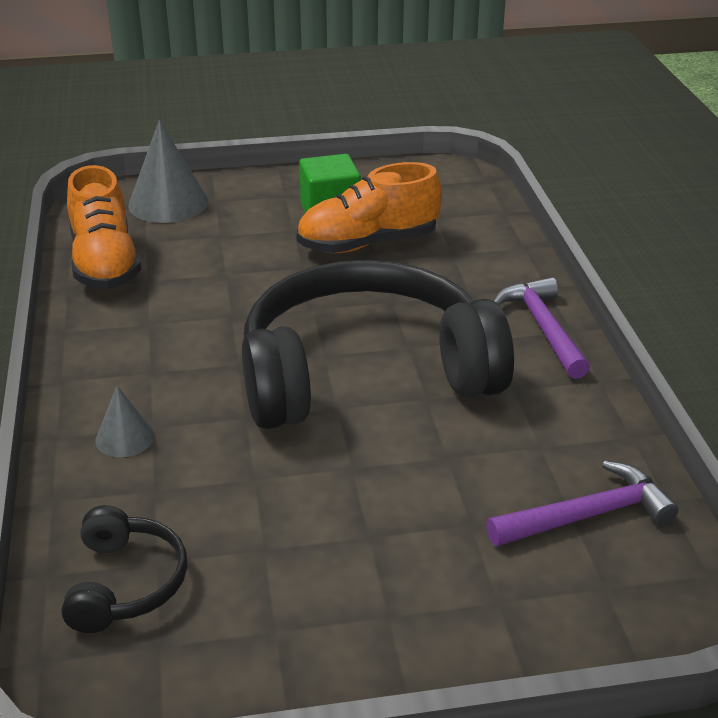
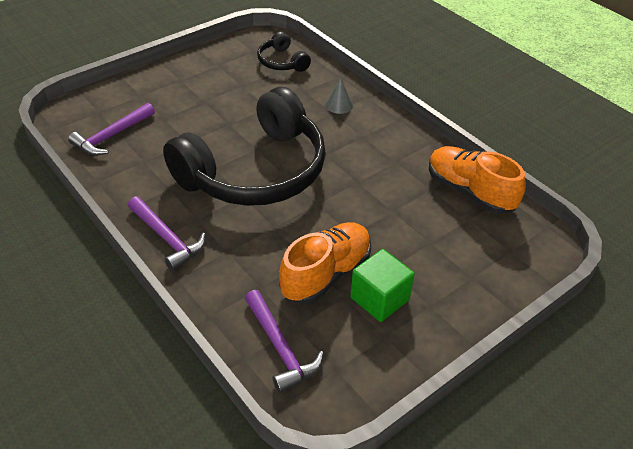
camera: 150 degrees right, 10 degrees up
grey cone [128,120,208,223] -> none
none -> purple hammer [245,290,324,393]

